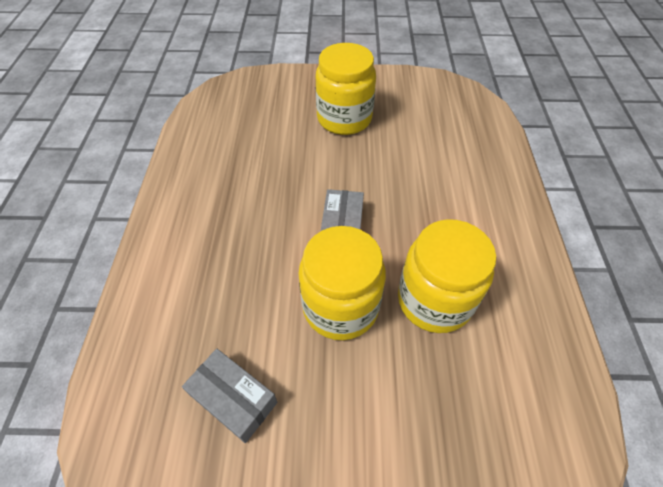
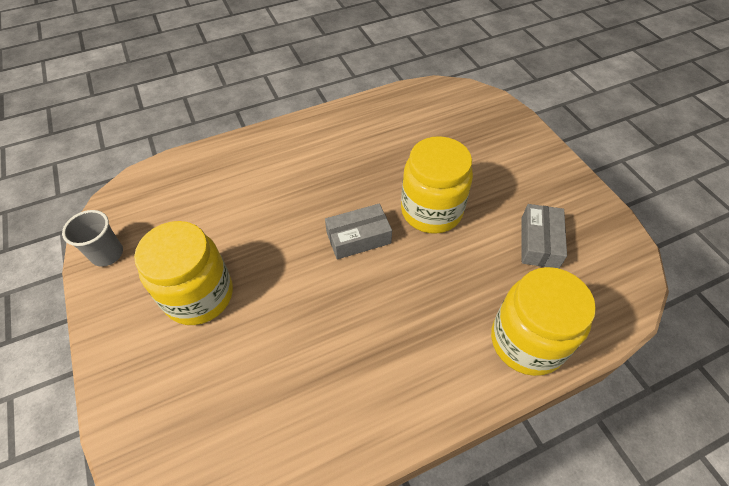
camera: 115 degrees left, 0 degrees up
yellow jar [398,219,496,333] -> yellow jar moved to [491,267,596,376]
none -> grey cup [62,210,123,267]

